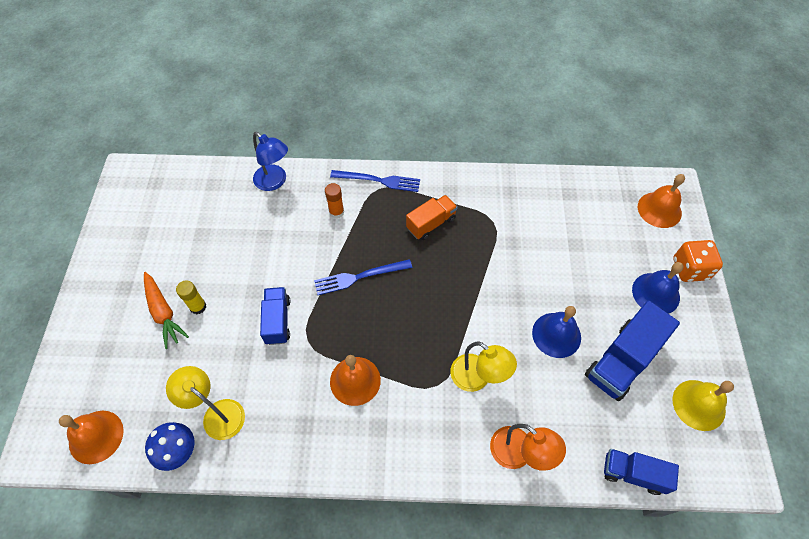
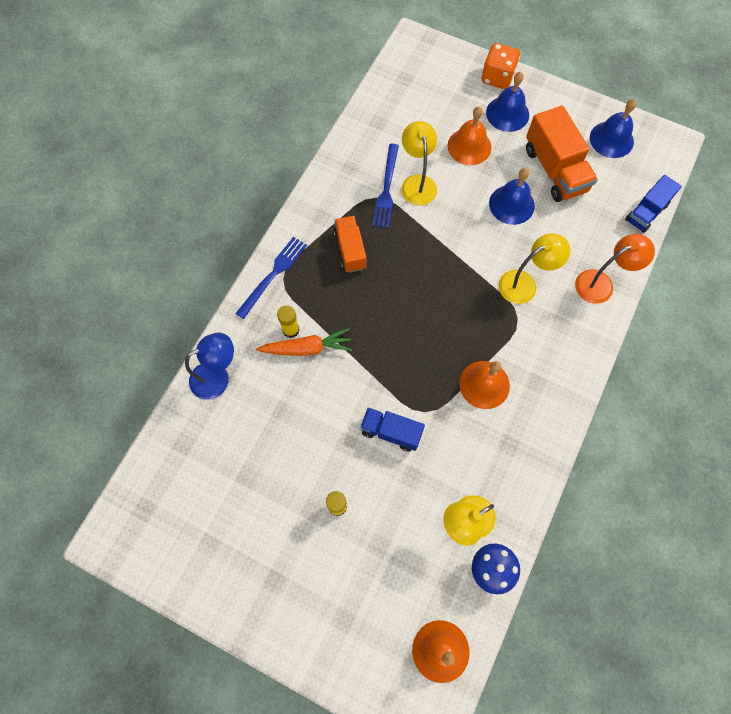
camera: 65 degrees left, 10 degrees up
orange carrot [144,272,189,349] -> orange carrot moved to [256,328,352,356]
blue fork [314,259,412,295] -> blue fork moved to [372,144,399,228]
orange glue stick [325,183,344,219] -> yellow glue stick [277,305,300,338]
blue truck [585,300,680,401] -> orange truck [526,105,598,202]
orange bell [638,174,685,228] -> orange bell moved to [448,106,492,165]
yellow bell [673,380,734,431] -> blue bell [590,99,637,158]
none -> yellow lamp [402,121,437,205]

